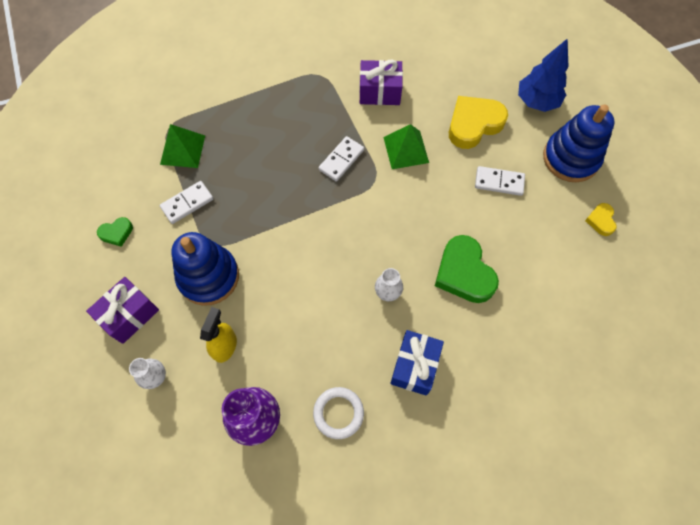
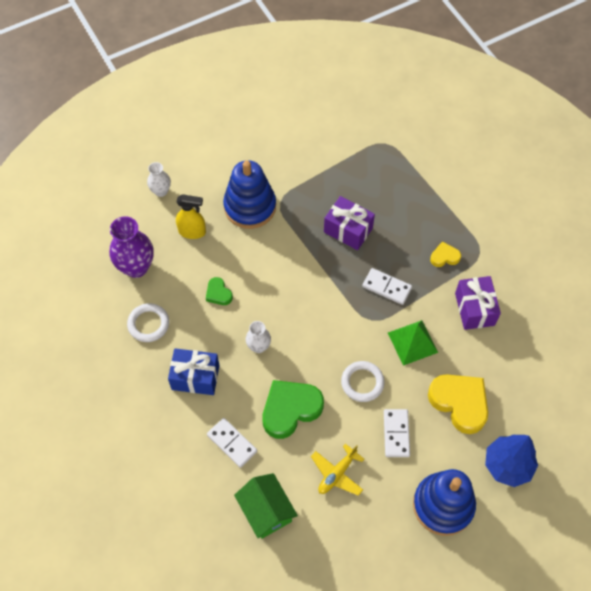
camera: 80 degrees right, 5 degrees down
purple gift [86,277,159,344] -> purple gift moved to [324,196,375,250]
green heart [97,217,133,247] -> green heart moved to [206,277,233,305]
green pyramid [160,124,205,168] -> none
white domino [160,181,213,224] -> white domino moved to [207,418,257,468]
yellow heart [585,203,617,236] -> yellow heart moved to [430,242,461,267]
none -> green house [234,473,298,539]
none -> yellow plane [311,444,364,496]
none -> white ring [341,361,385,402]

